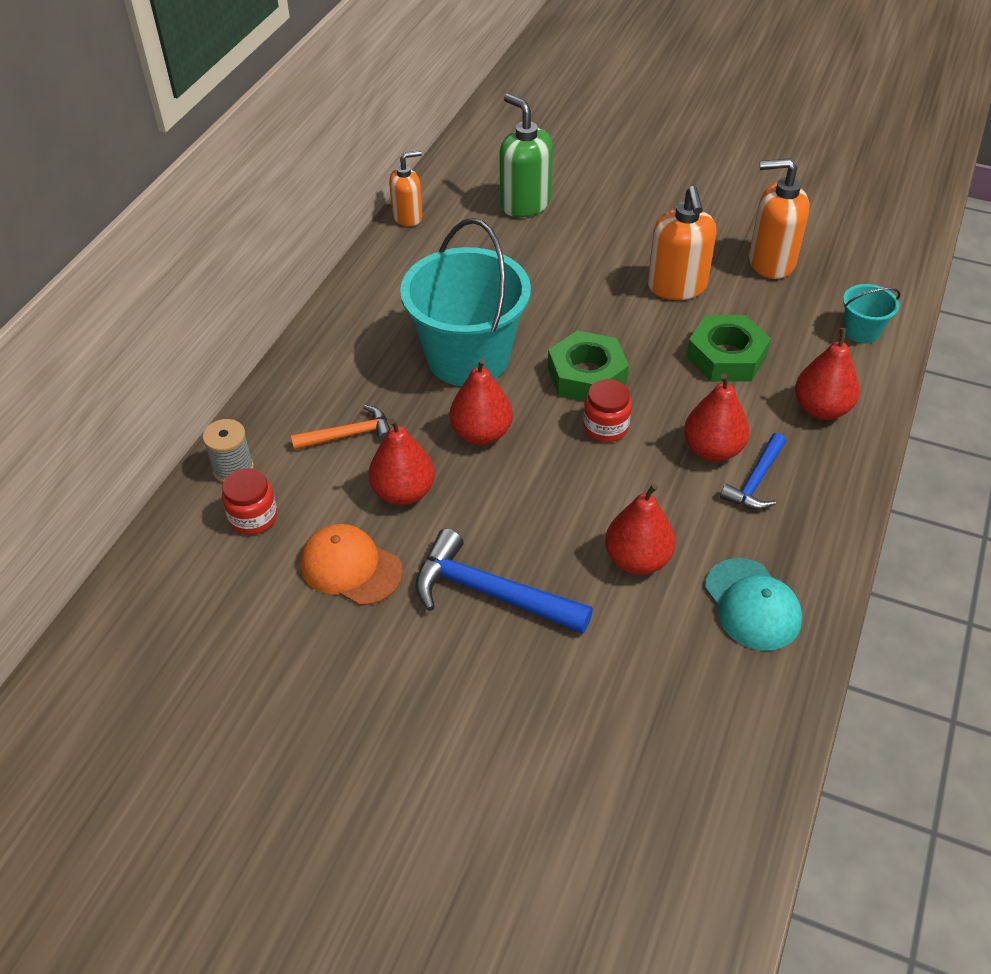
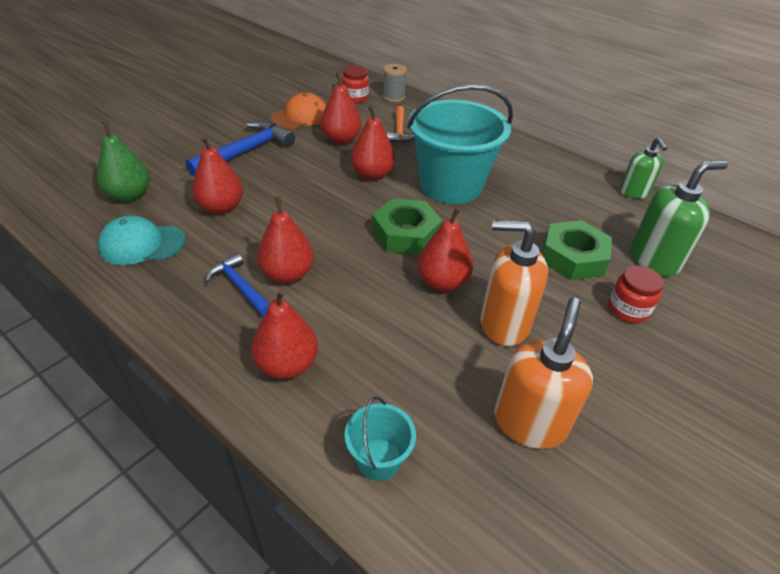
camera: 105 degrees right, 5 degrees down
orange soap dispenser [389,150,423,227] -> green soap dispenser [620,137,667,199]
red jar [583,379,632,442] -> red jar moved to [608,266,664,323]
green nut [686,315,771,382] -> green nut moved to [542,220,612,280]
none -> green pear [97,121,150,202]
none -> red pear [417,207,473,292]

